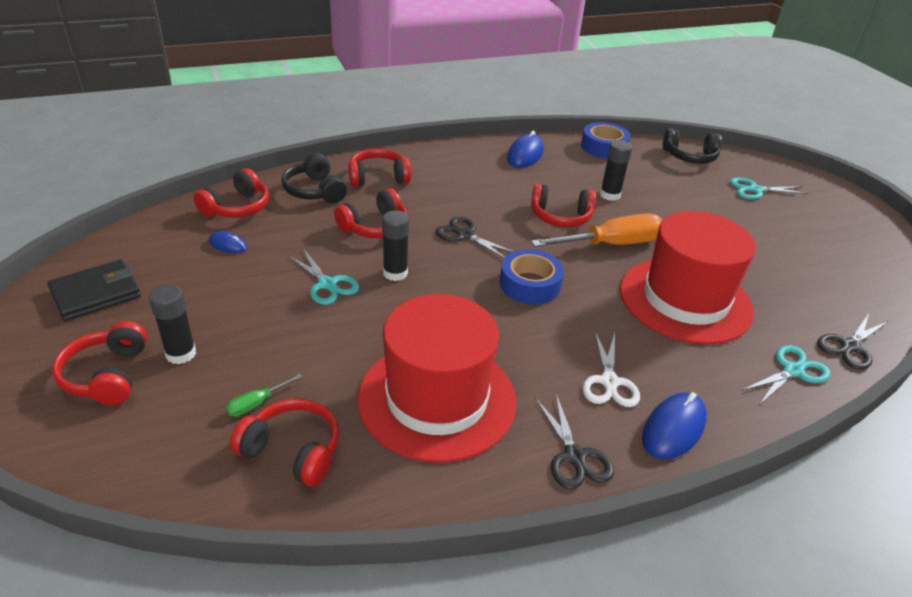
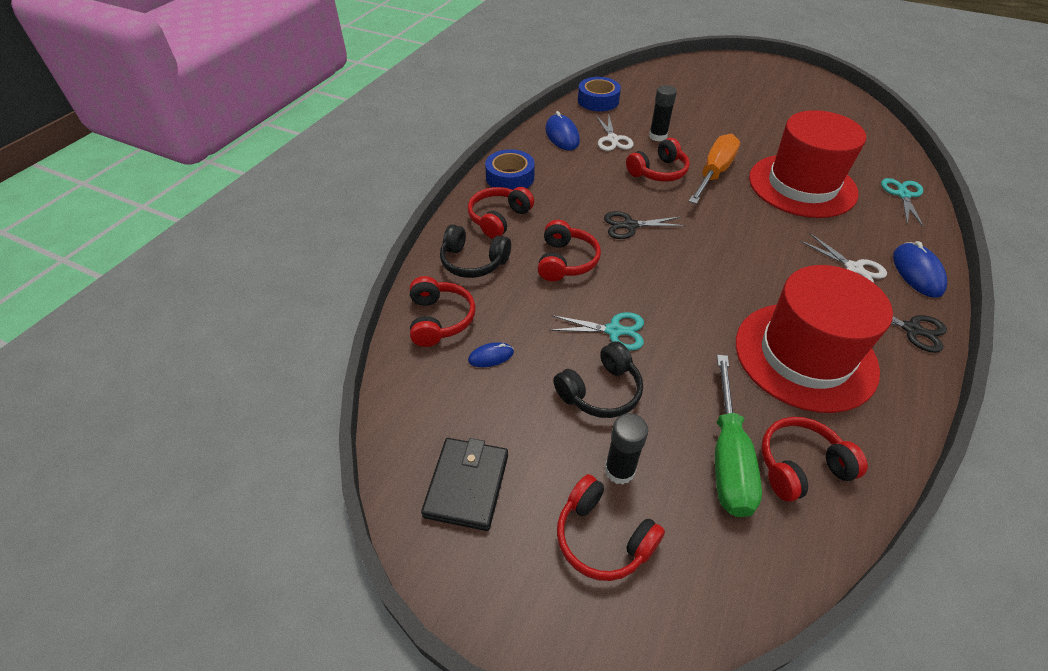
camera: 40 degrees left, 10 degrees up
green screwdriver [225,374,302,417] -> green screwdriver [715,355,762,517], size x2.31
black glue stick [382,210,409,281] -> none
blue tape [500,249,564,305] -> blue tape moved to [485,149,535,190]
black headphones [663,128,722,164] -> black headphones moved to [553,341,643,418]
turquoise scissors [730,177,808,199] -> none
black scissors [817,314,887,370] -> none
none -> white scissors [596,115,634,151]

